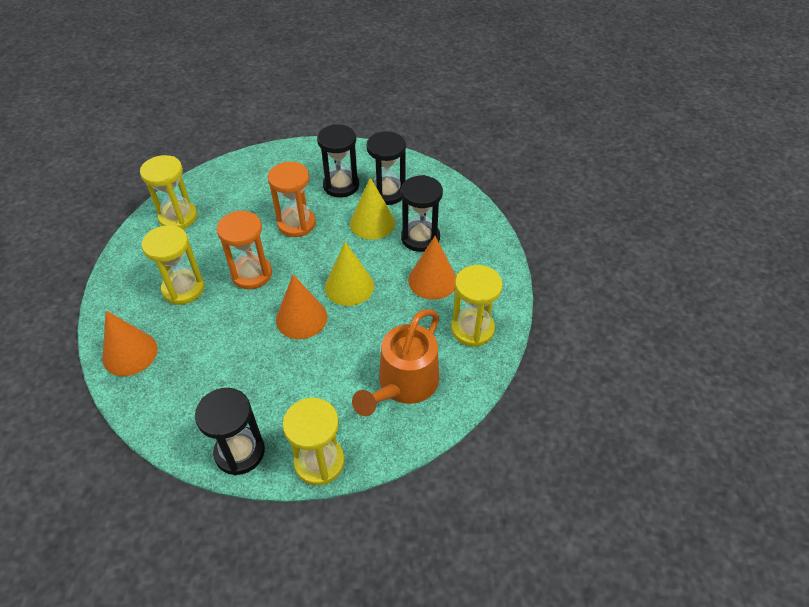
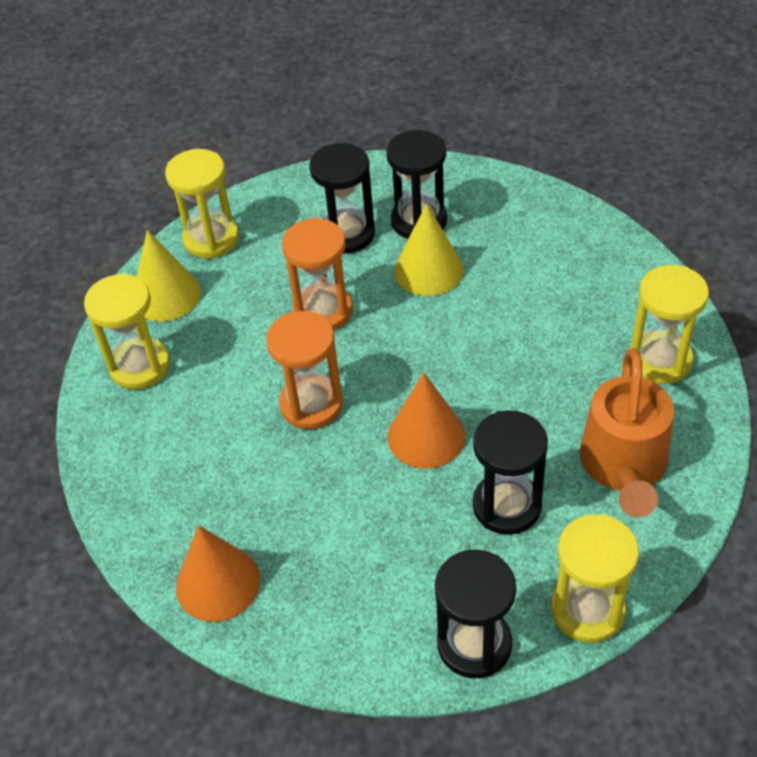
camera: 20 degrees left, 0 degrees up
yellow hourglass [142,225,204,305] -> yellow hourglass moved to [165,149,239,259]
yellow cone [325,242,374,306] -> yellow cone moved to [137,230,201,322]
black hourglass [401,175,443,252] -> black hourglass moved to [473,410,548,535]
orange cone [408,236,456,300] -> none

